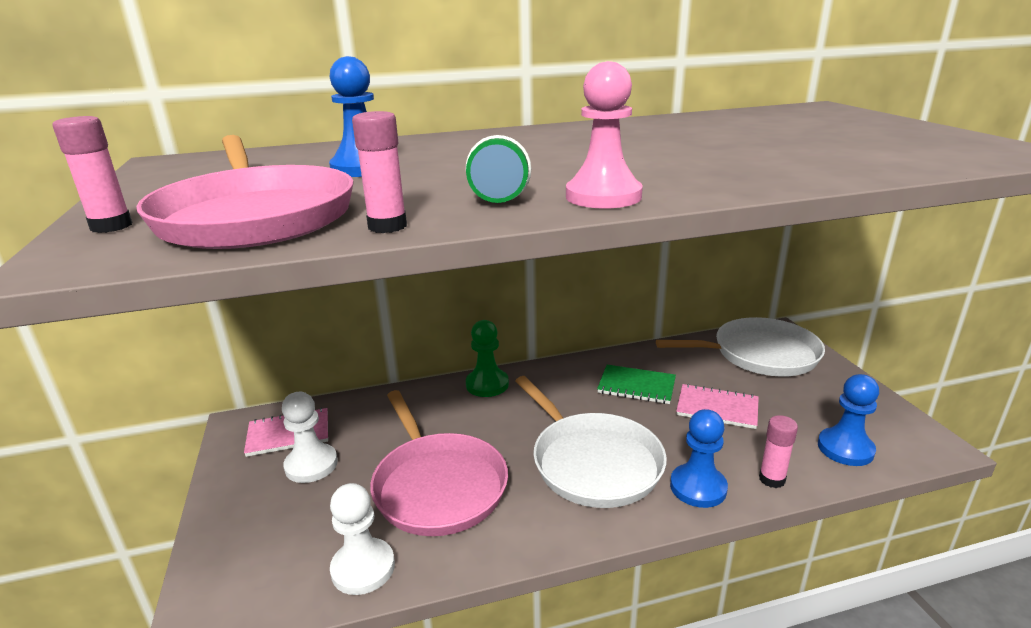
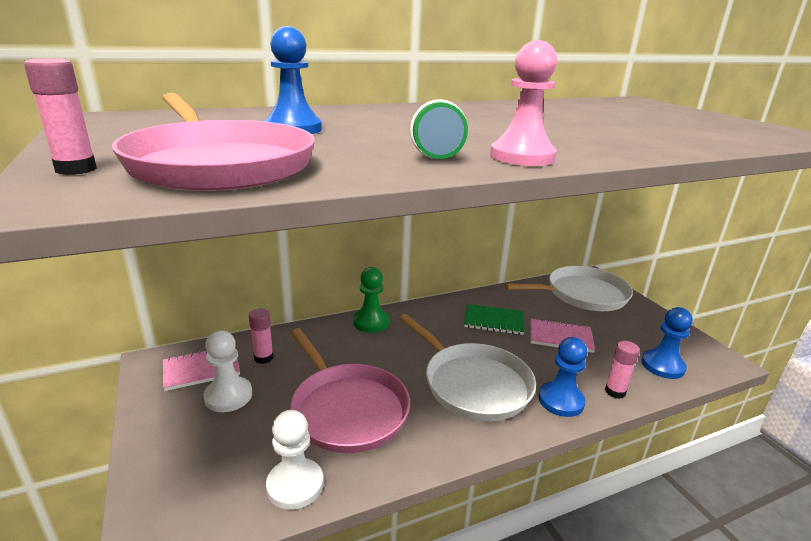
camera: 10 degrees left, 0 degrees up
pink glue stick [352,111,407,233] -> pink glue stick moved to [248,308,274,364]

